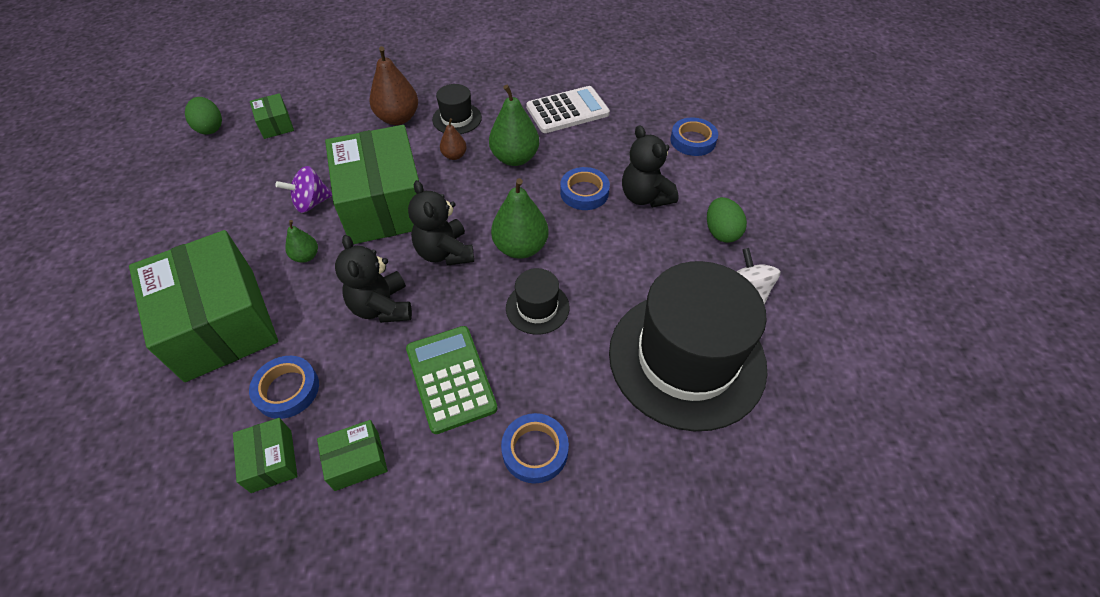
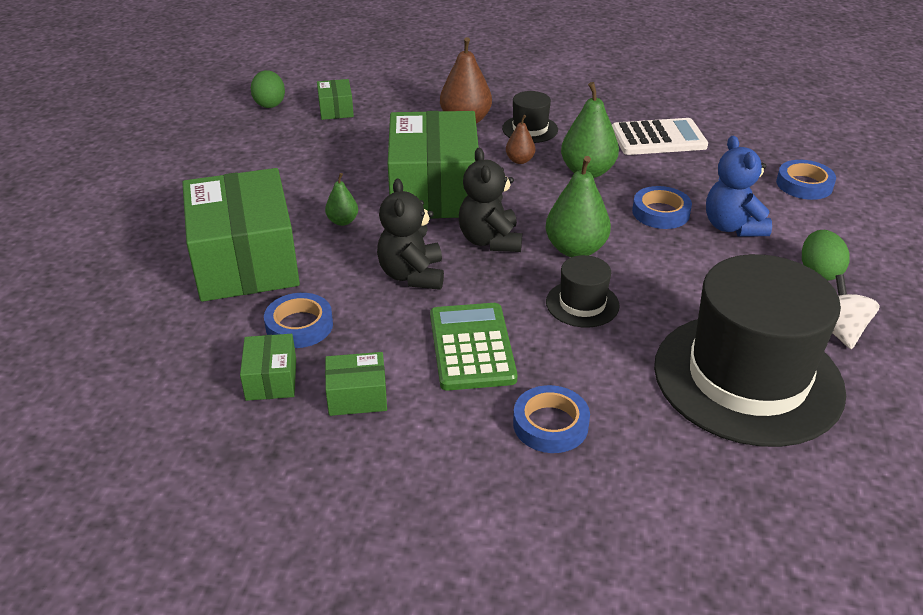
camera: 15 degrees right, 15 degrees down
purple spinning top [275,166,332,213] -> none
black teddy bear [622,125,678,207] -> blue teddy bear [706,136,772,237]

